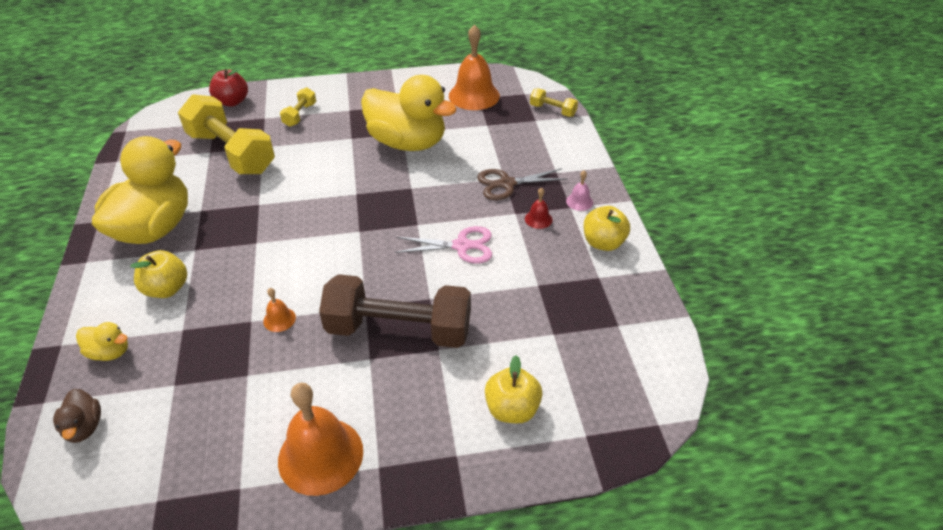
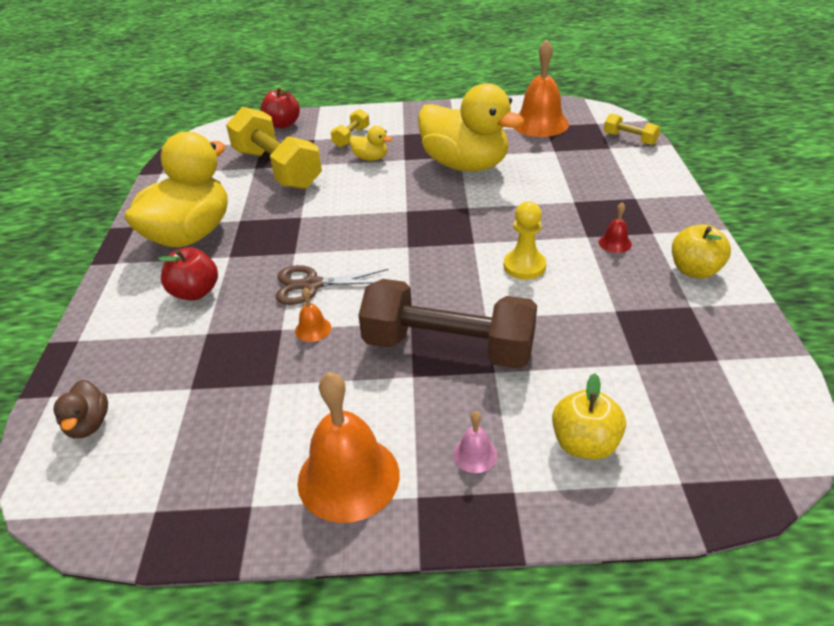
camera: 10 degrees right, 5 degrees down
yellow duck [76,322,128,361] -> yellow duck moved to [349,126,392,161]
yellow apple [130,250,187,298] -> red apple [158,247,218,301]
pink scissors [395,226,492,264] -> yellow pawn [504,201,546,280]
brown scissors [477,168,568,200] -> brown scissors moved to [276,265,389,305]
pink bell [566,170,593,211] -> pink bell moved to [453,411,498,473]

